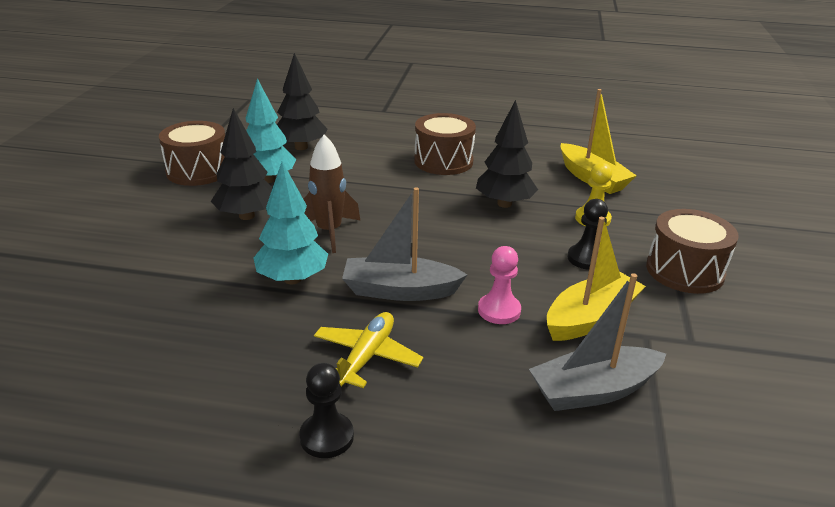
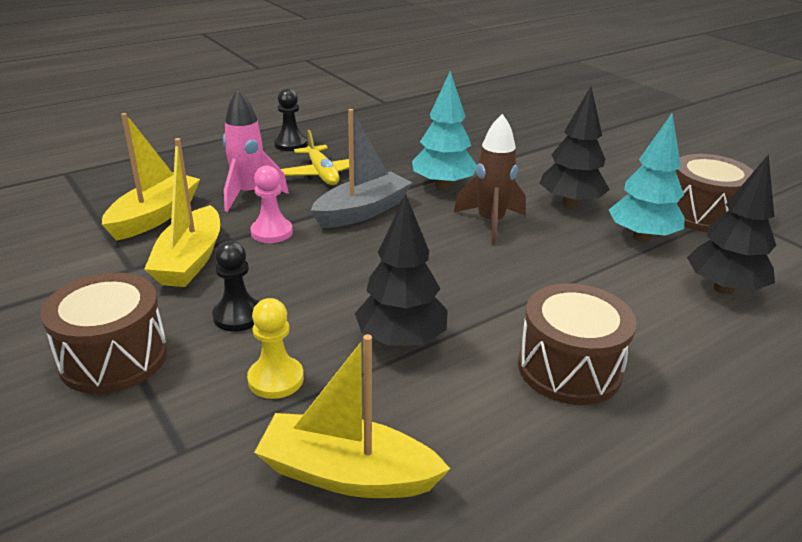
camera: 135 degrees right, 0 degrees up
grey boat [529,273,666,411] -> yellow boat [102,113,200,241]
none -> pink rocket [223,89,289,212]

